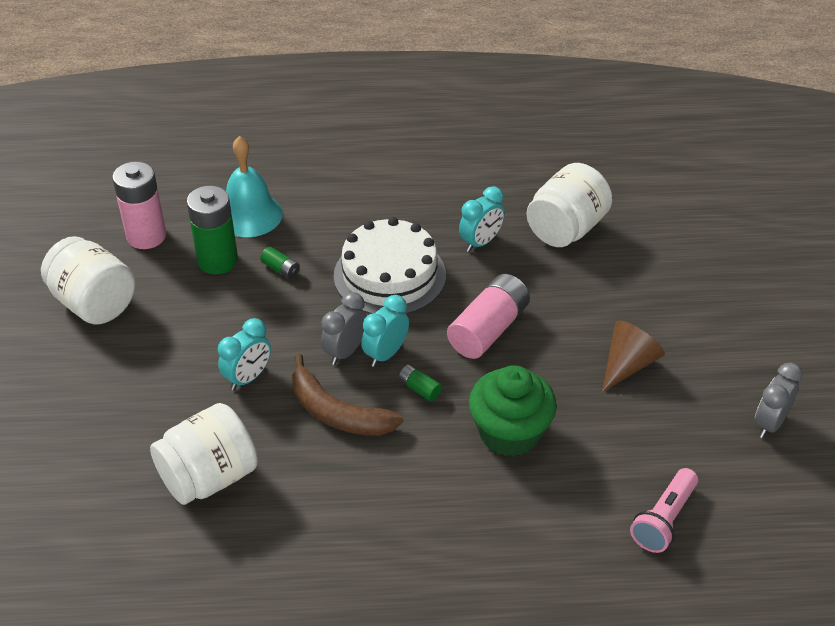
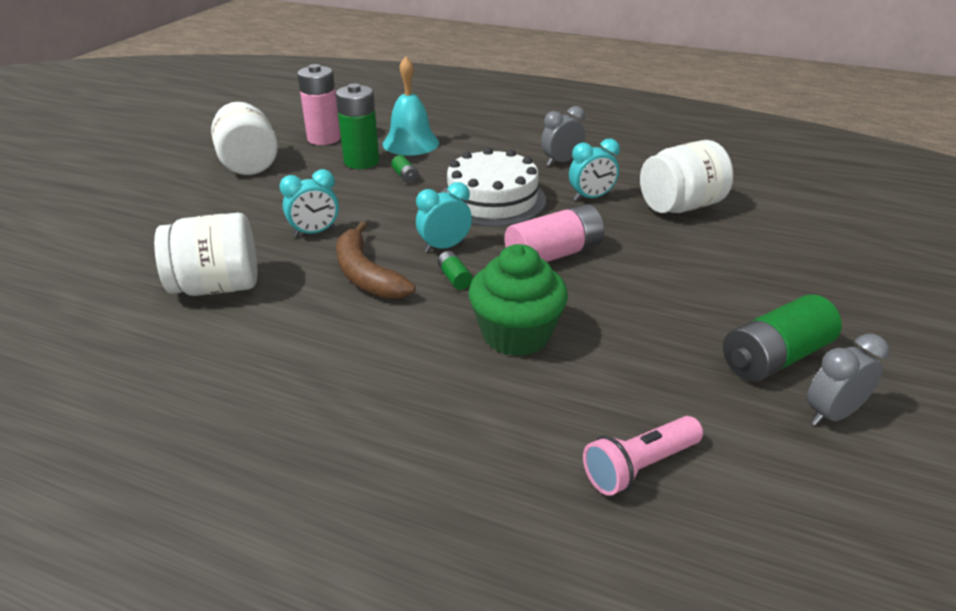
camera: 25 degrees right, 10 degrees down
grey clock [321,292,367,365] -> grey clock moved to [541,106,585,166]
brown cone [602,320,665,392] -> none
none -> green battery [723,294,842,382]

